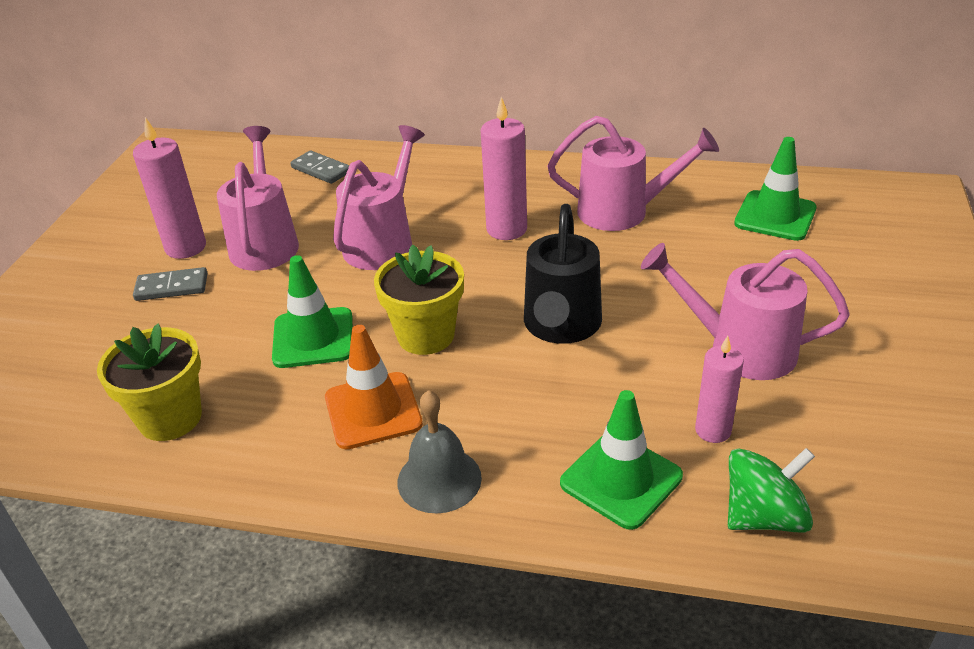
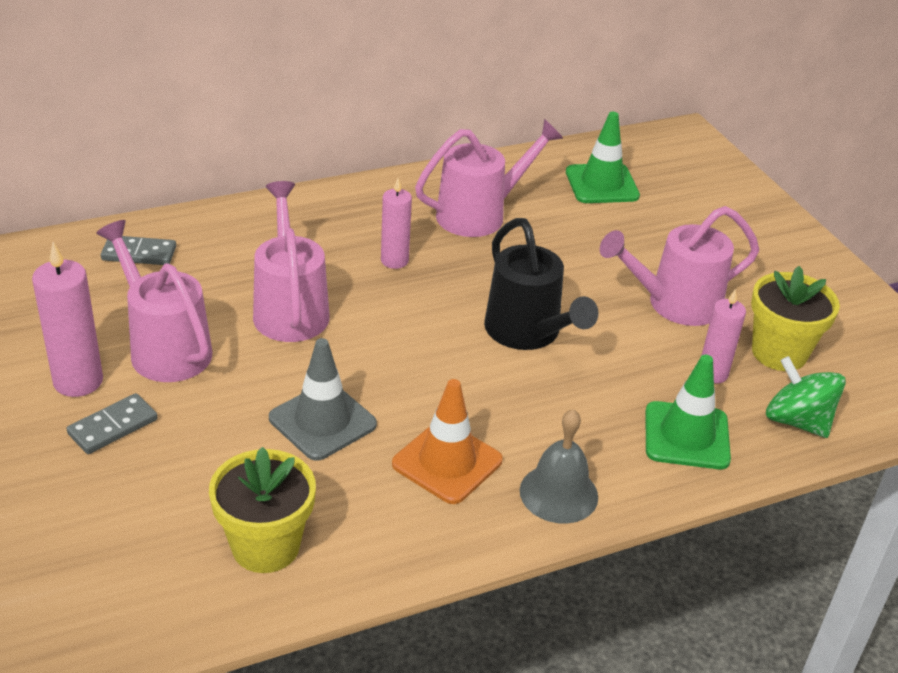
camera: 40 degrees left, 0 degrees up
green traffic cone [272,255,353,368] -> grey traffic cone [269,338,377,461]
yellow flower pot [374,244,464,355] -> yellow flower pot moved to [751,266,840,371]
pink candle [481,97,527,240] -> pink candle [381,178,412,269], size x0.66
green spinning top [728,448,815,533] -> green spinning top turned 75 degrees counterclockwise [766,356,846,438]

